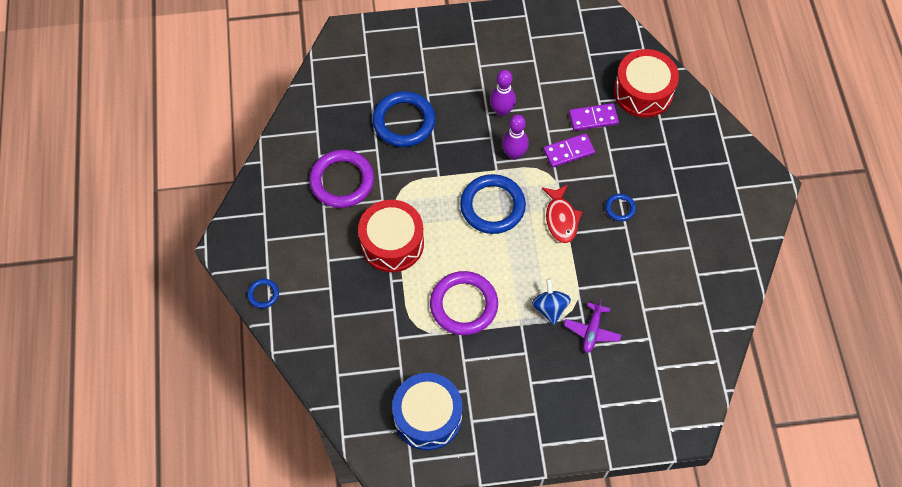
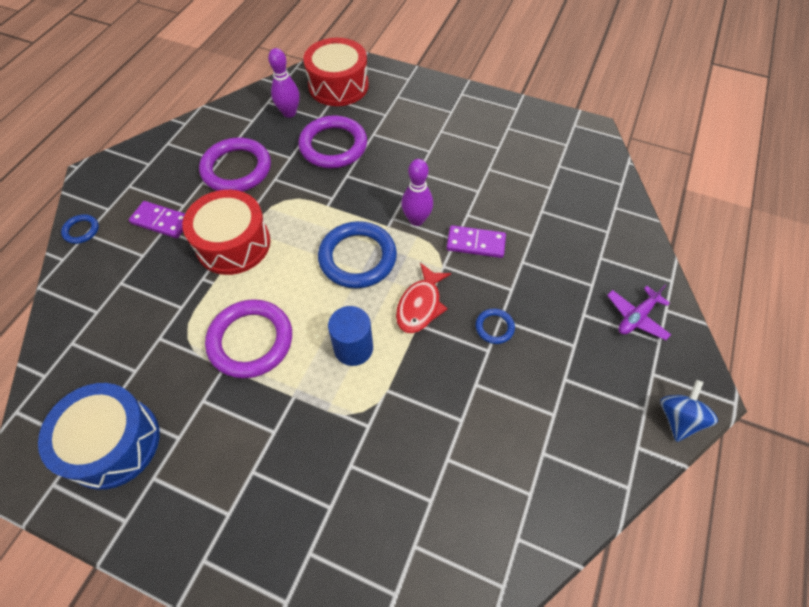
camera: 30 degrees right, 5 degrees down
blue ring [372,91,436,147] -> purple ring [299,115,367,168]
purple bowling pin [490,70,516,116] -> purple bowling pin moved to [268,48,300,118]
blue spinning top [532,278,571,325] -> blue spinning top moved to [660,380,718,442]
purple plane [564,299,621,353] -> purple plane moved to [607,285,671,340]
purple domino [569,103,619,131] -> purple domino moved to [129,201,185,238]
red drum [614,49,679,118] -> red drum moved to [303,38,369,106]
none -> blue cylinder [328,306,373,366]

